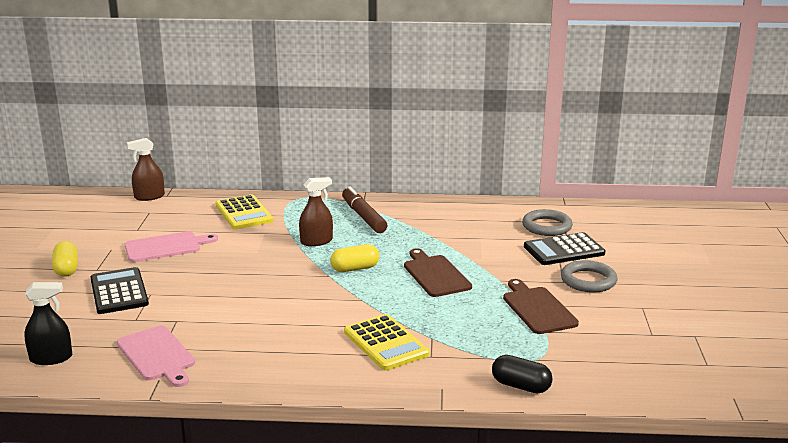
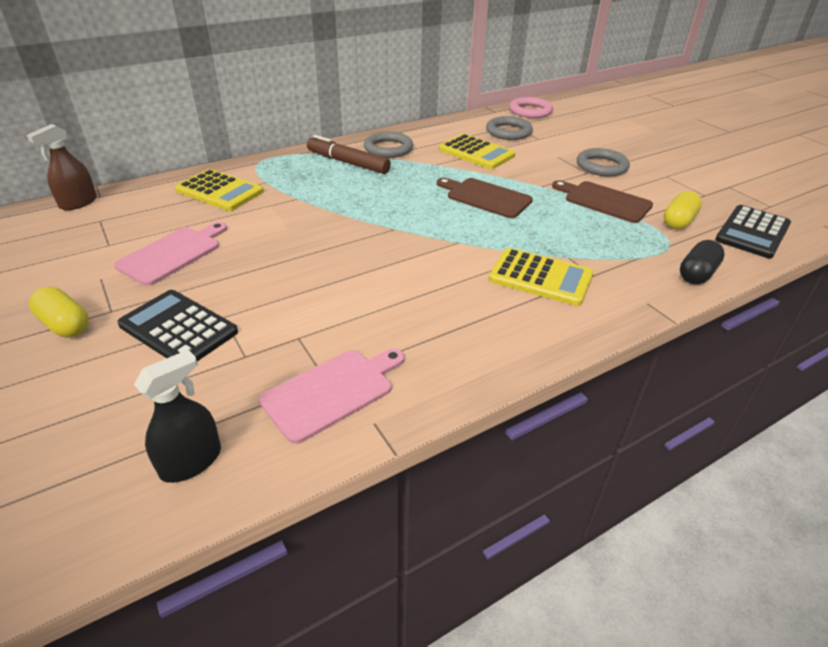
camera: 35 degrees left, 15 degrees up
pink cutting board [117,326,195,387] -> pink cutting board turned 60 degrees counterclockwise [259,349,404,444]
brown spray bottle [299,177,333,246] -> none
yellow capsule [330,244,380,272] -> yellow capsule moved to [664,191,702,229]
black capsule [492,355,553,393] -> black capsule turned 45 degrees counterclockwise [680,240,725,284]
black calculator [524,232,606,265] -> black calculator moved to [715,205,791,259]
none -> grey ring [364,132,413,158]
none -> yellow calculator [439,134,515,169]
none -> pink ring [510,97,553,118]

